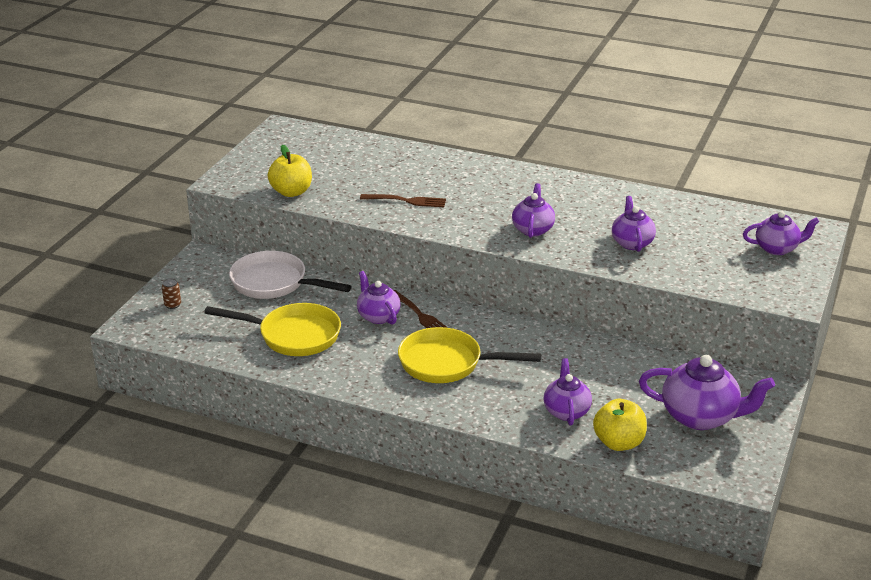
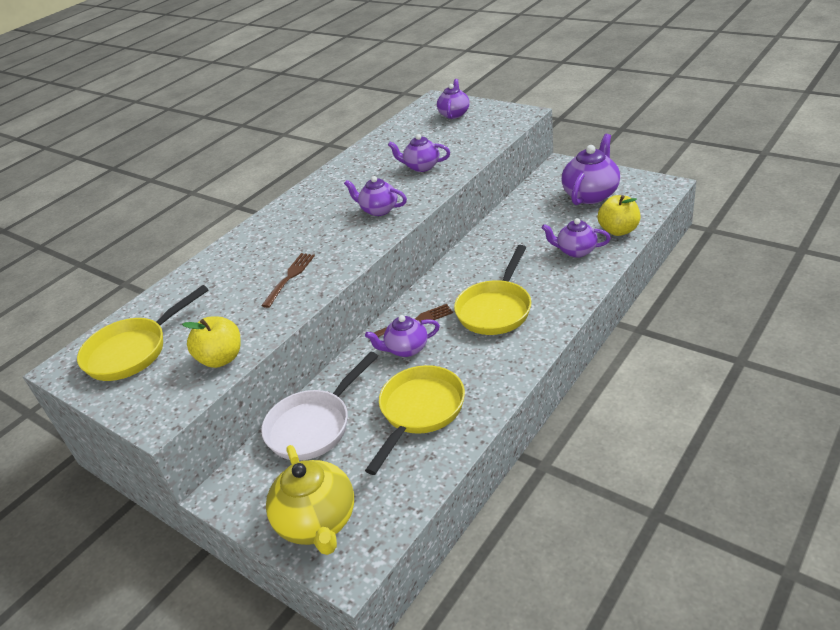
camera: 70 degrees left, 5 degrees up
brown can [162,278,181,309] -> yellow teapot [266,445,354,555]
none -> yellow pan [77,285,209,381]

